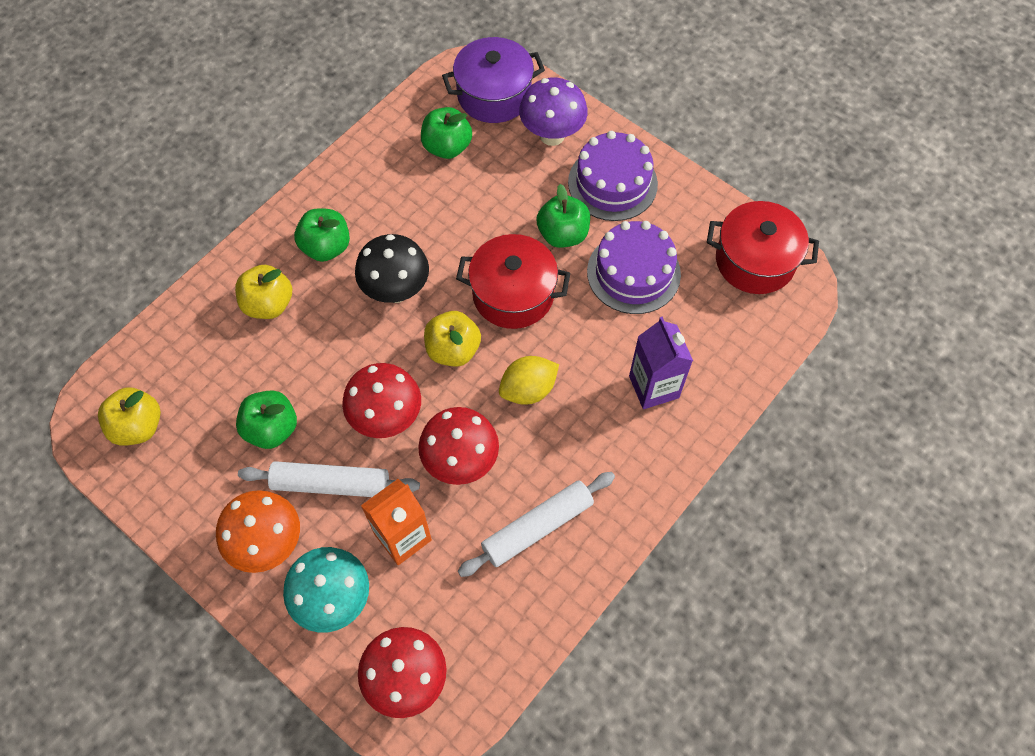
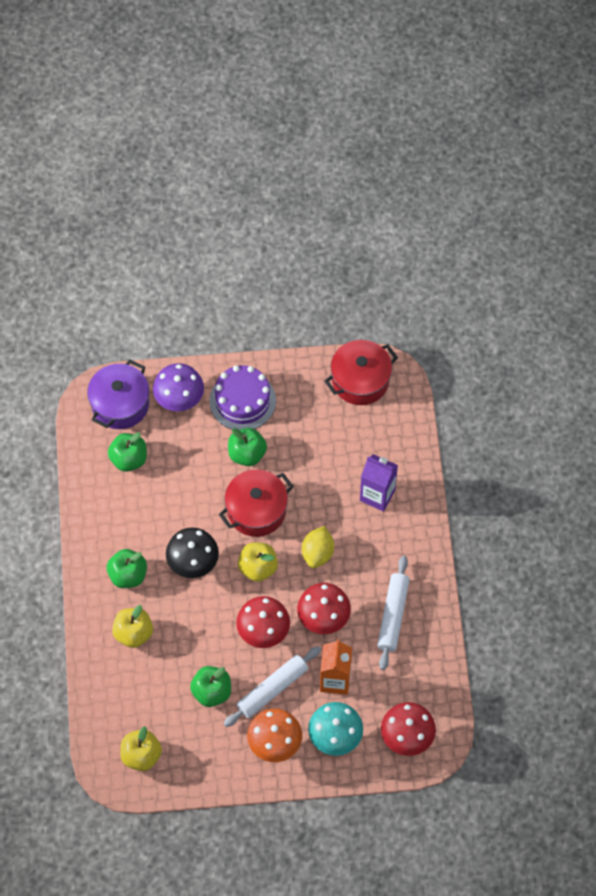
camera: 45 degrees left, 0 degrees up
purple cake [587,221,681,314] -> none

